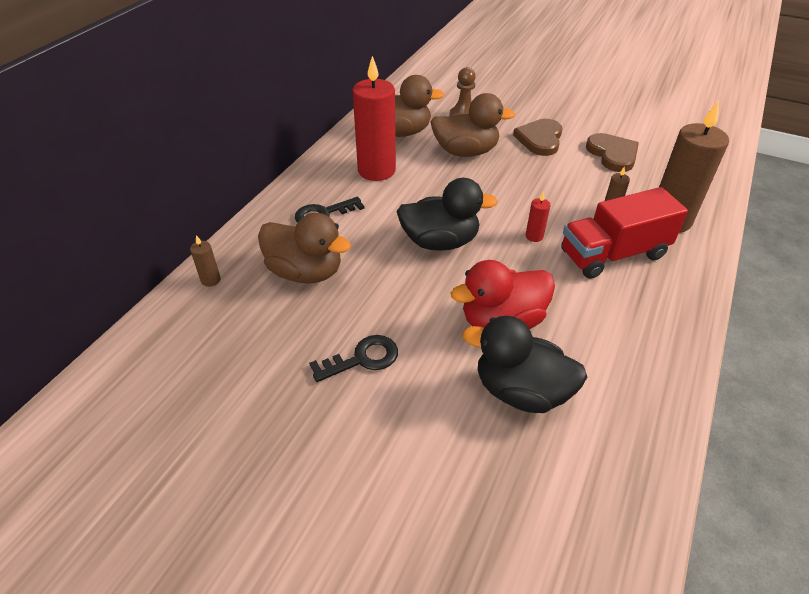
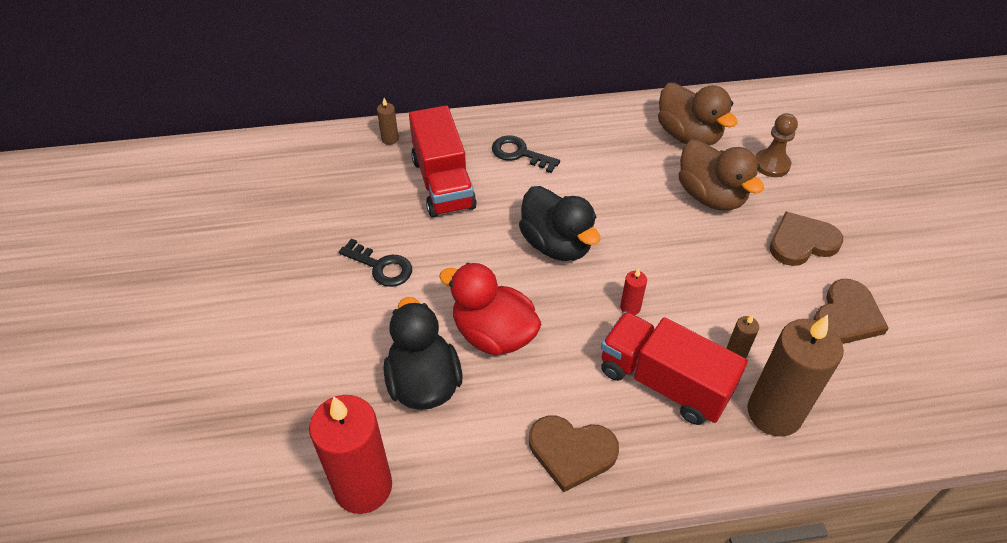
camera: 55 degrees right, 5 degrees up
brown duck [258,213,351,284] -> red truck [409,106,477,217]
red candle [353,56,396,181] -> red candle moved to [309,395,392,514]
none -> brown heart [529,415,619,492]

